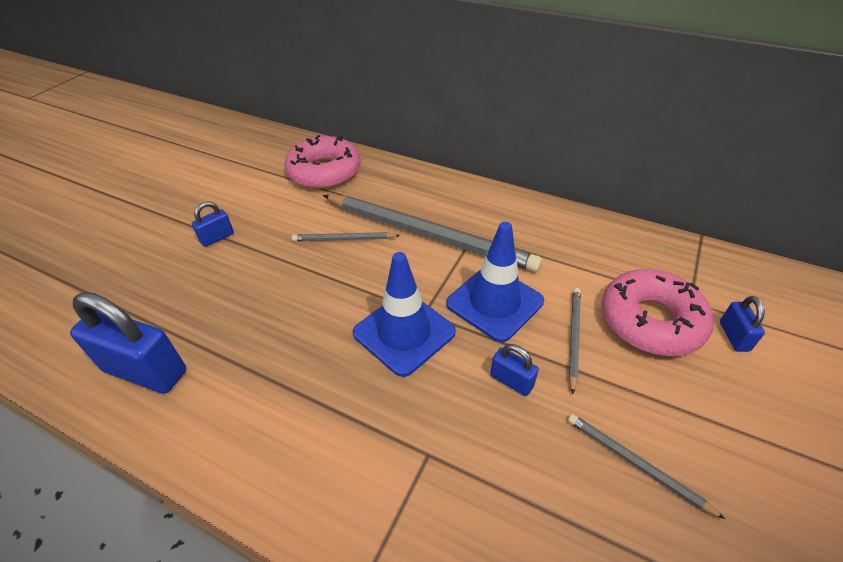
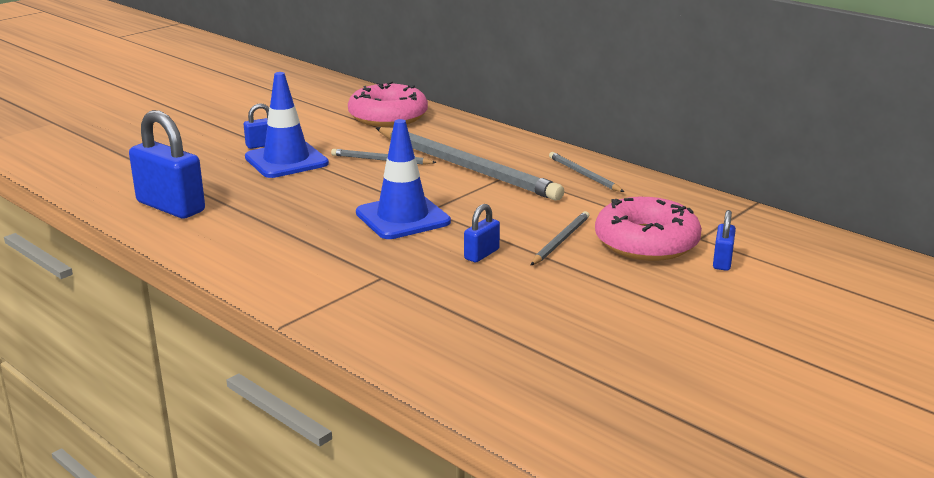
camera: 15 degrees right, 20 degrees down
blue traffic cone [446,222,544,342] -> blue traffic cone moved to [245,72,329,178]
blue padlock [490,344,539,396] -> blue padlock turned 75 degrees clockwise [464,204,500,262]
grey pencil [568,414,725,519] -> grey pencil moved to [549,152,624,192]

